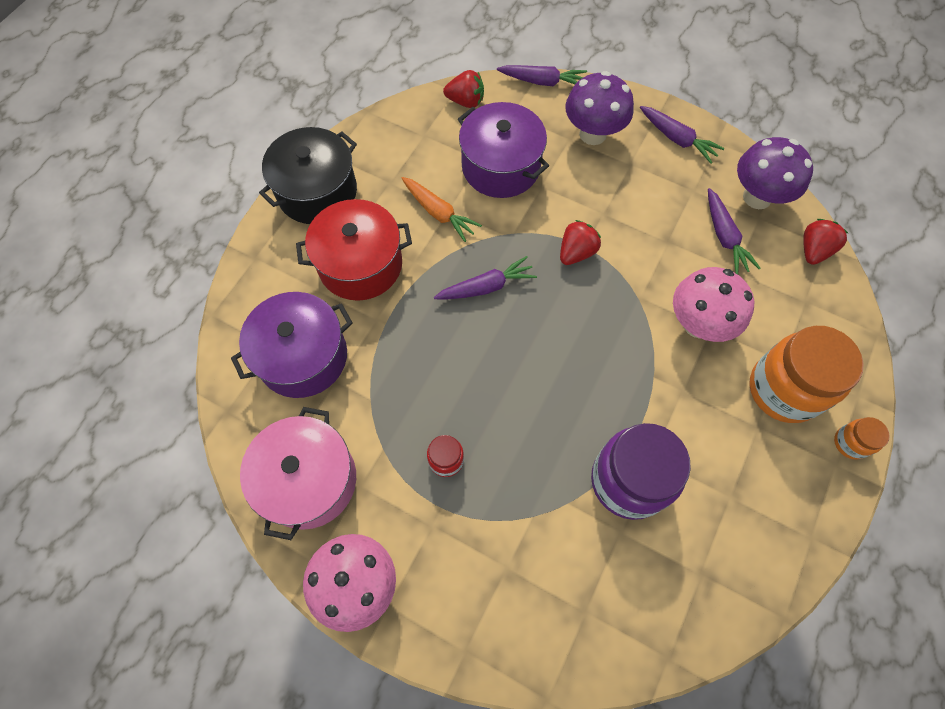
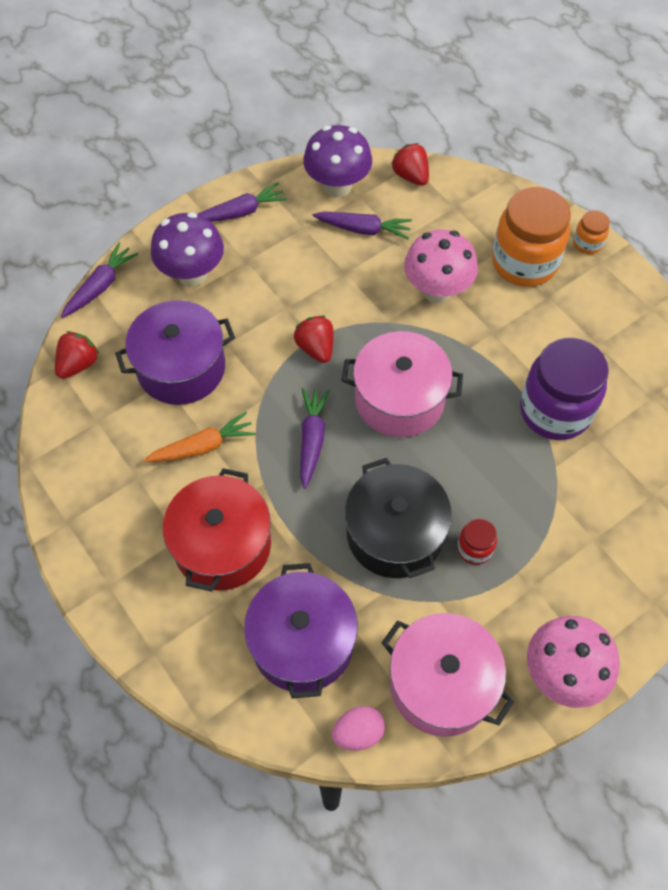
camera: 65 degrees left, 5 degrees down
black pot [259,127,357,224] -> black pot moved to [344,458,452,578]
none -> pink egg [332,706,385,750]
none -> pink pot [341,331,463,437]

